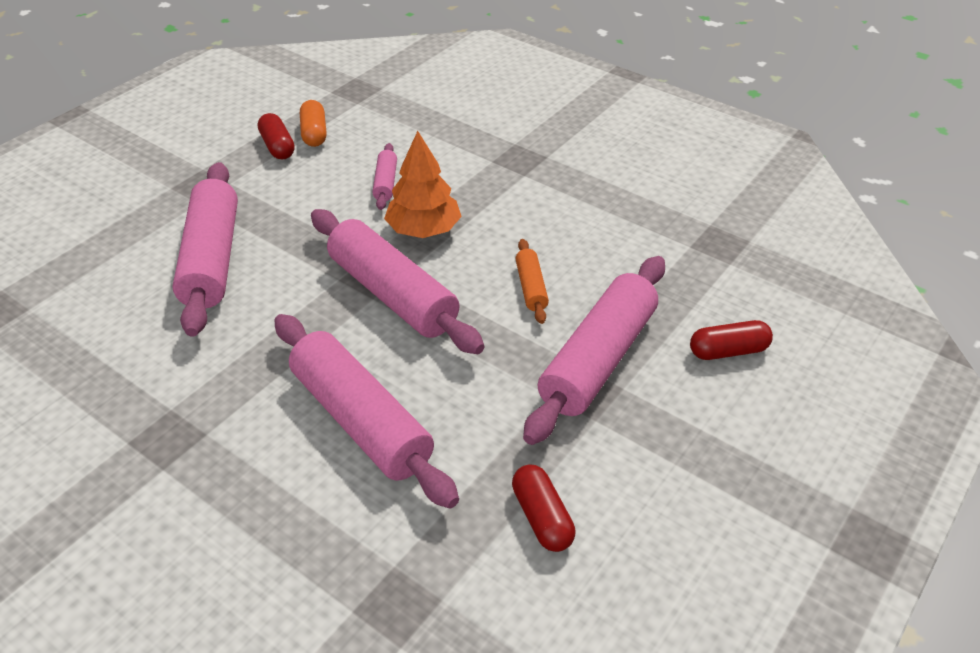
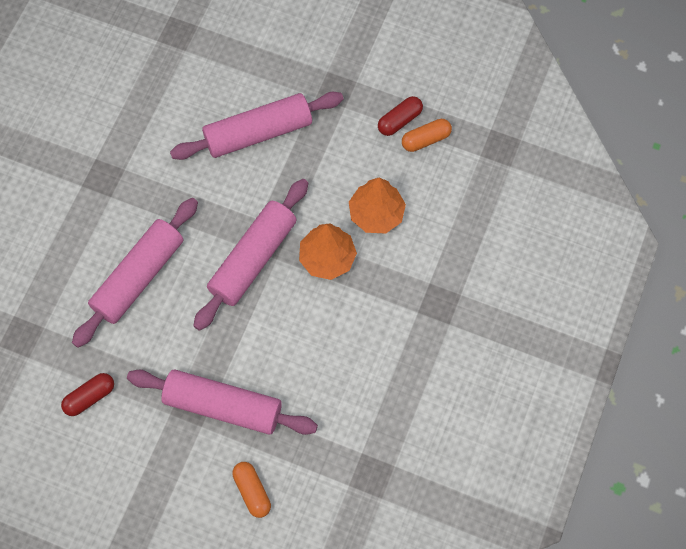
camera: 75 degrees right, 25 degrees up
pink rolling pin [372,143,397,210] -> orange tree [349,178,406,234]
orange rolling pin [515,239,549,324] -> none
red capsule [690,320,773,360] -> orange capsule [232,462,271,518]

